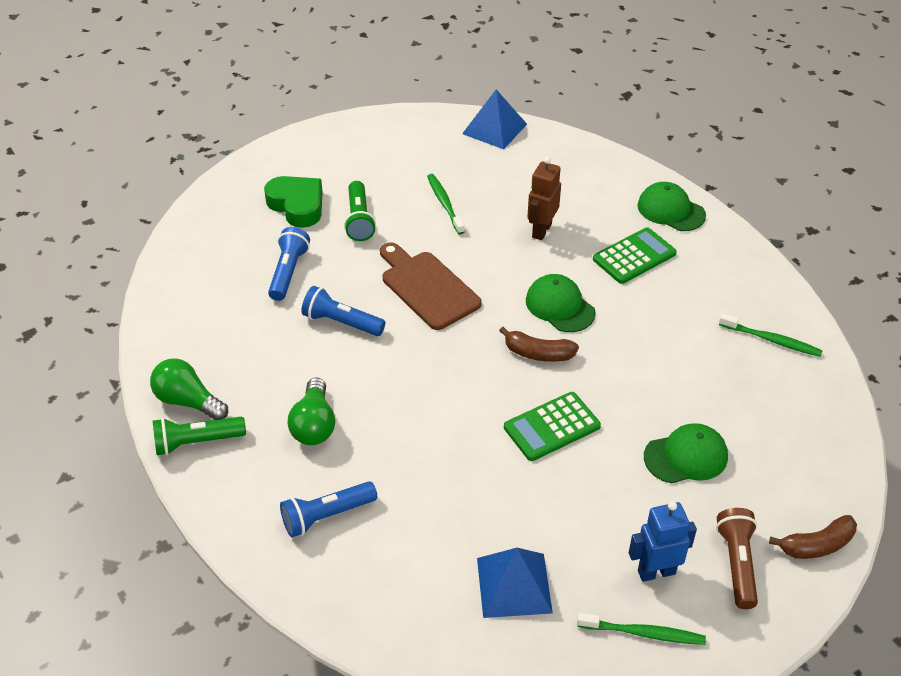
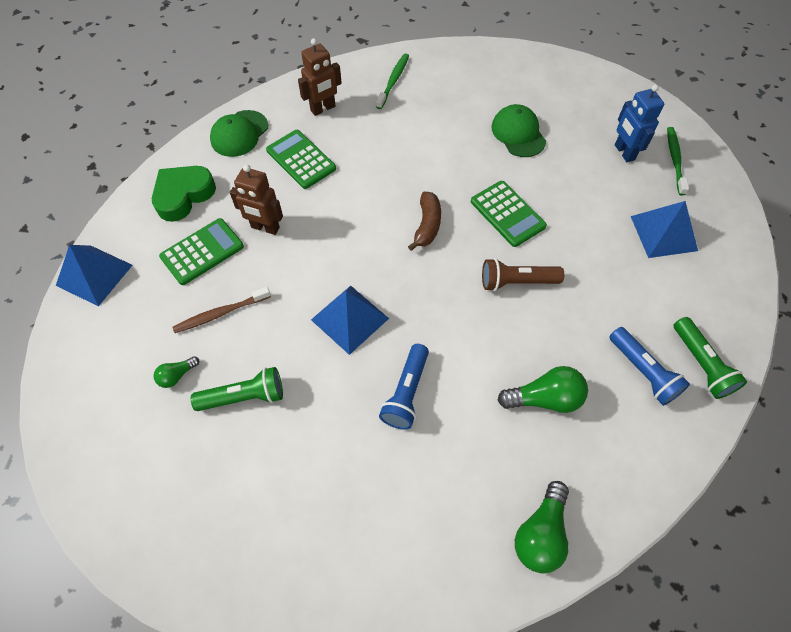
camera: 95 degrees left, 15 degrees up
green flashlight [153,417,246,455] -> green flashlight moved to [674,317,747,399]
green heart [264,176,323,228] -> green heart moved to [152,166,216,222]
blue flashlight [268,227,310,301] -> none
brown cutting board [380,242,482,330] -> blue pyramid [311,286,389,355]
green toothbrush [427,174,465,234] -> brown toothbrush [172,287,271,333]
green cap [526,274,596,332] -> none
brown flashlight [716,508,758,609] -> brown flashlight moved to [482,258,564,291]
brown banana [769,515,857,559] -> none
none -> green light bulb [153,356,199,388]
none -> green calculator [159,218,244,285]
none -> brown robot [298,38,342,116]

